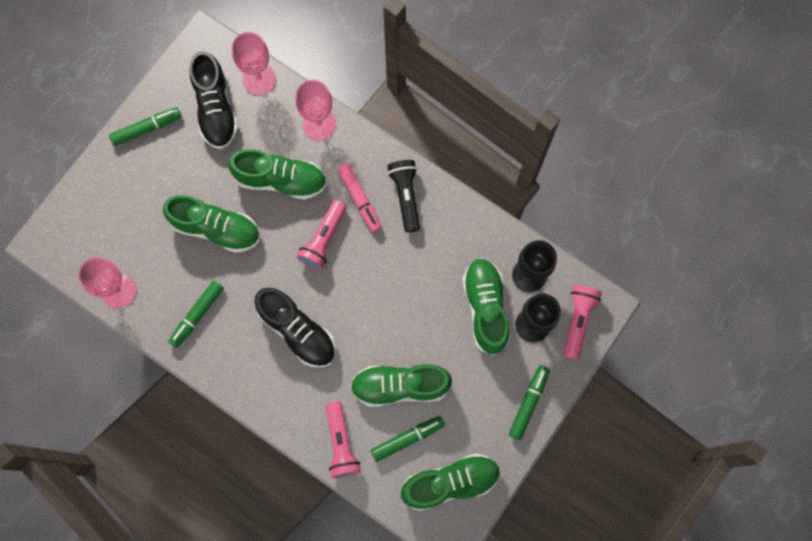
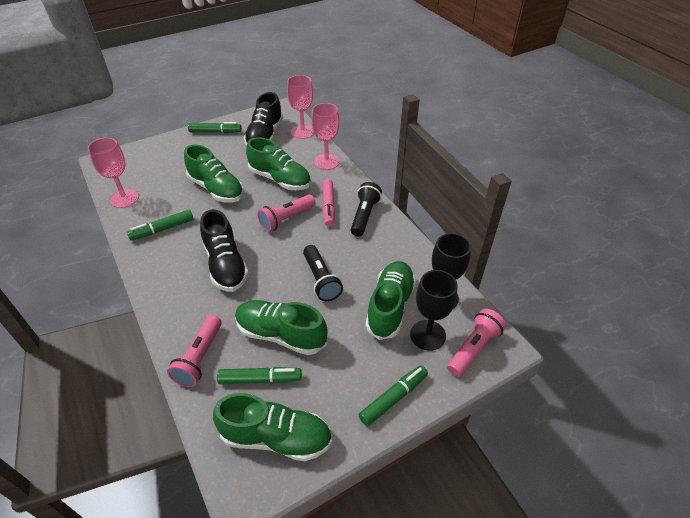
camera: 25 degrees right, 30 degrees down
none -> black flashlight [303,245,343,301]

